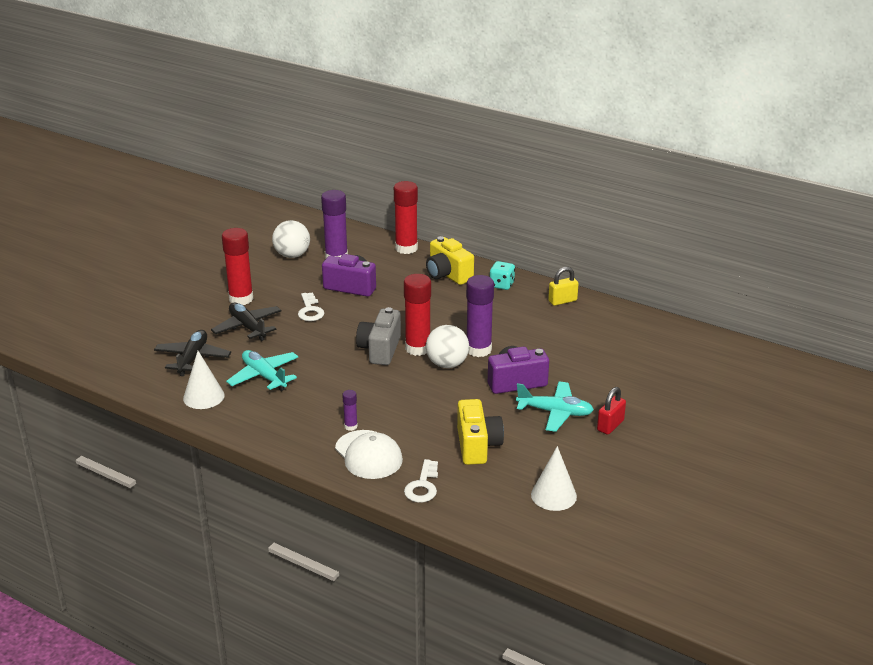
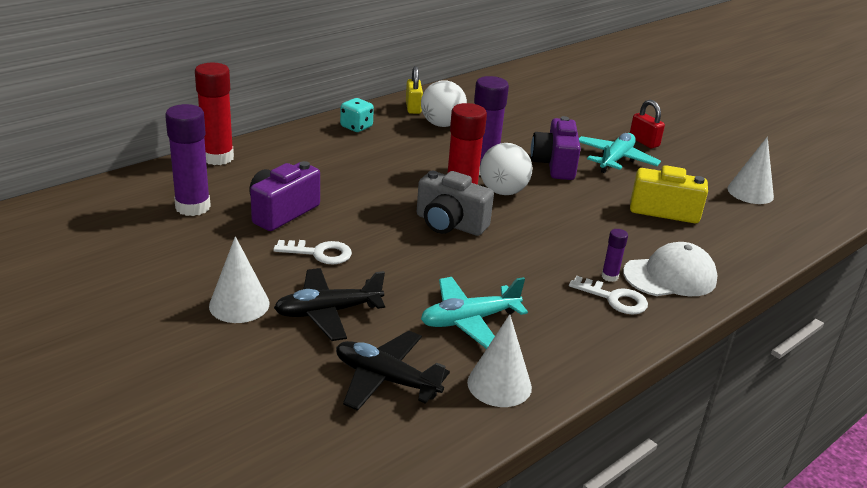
camera: 75 degrees left, 0 degrees up
red glue stick [222,228,253,305] -> white cone [209,236,270,323]
white ball [272,220,310,258] -> white ball moved to [421,80,467,127]
white key [404,459,438,503] -> white key moved to [569,276,648,315]
yellow camera [426,236,474,285] -> none

